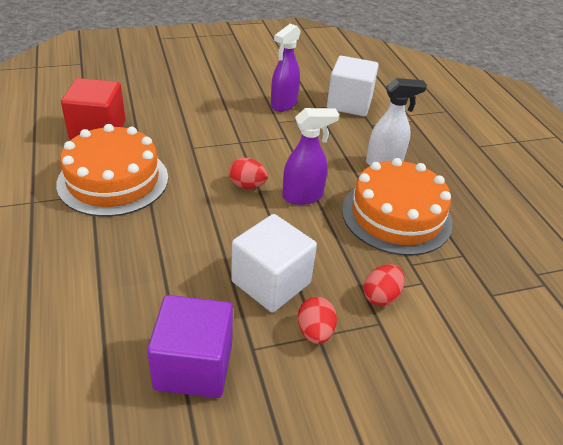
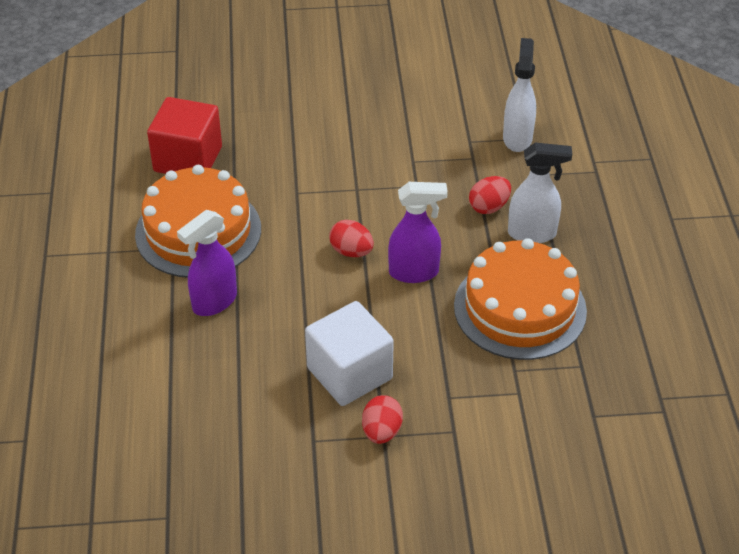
camera: 15 degrees right, 5 degrees up
purple cube [147,295,233,398] -> none
purple spray bottle [271,24,301,112] -> purple spray bottle moved to [177,210,237,316]
white cube [327,56,379,116] -> white spray bottle [503,38,536,152]
red egg [363,264,405,306] -> red egg moved to [469,176,511,214]

